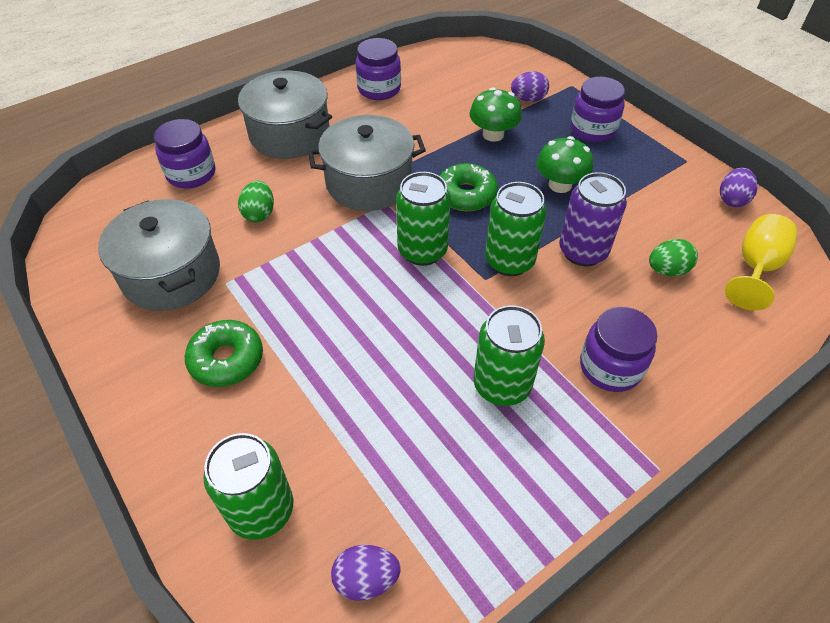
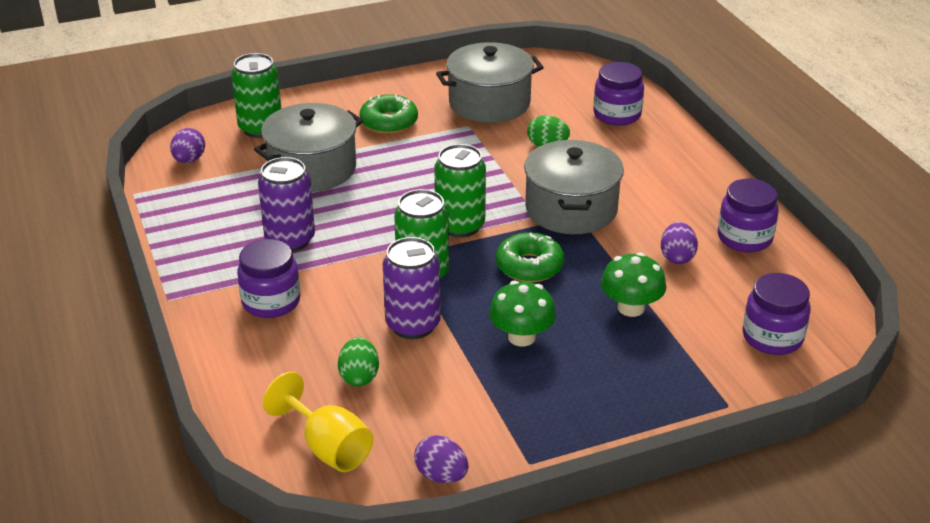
camera: 105 degrees right, 15 degrees down
grey pot [238,70,332,159] -> grey pot moved to [254,103,363,192]
green can [474,305,545,406] -> purple can [258,157,315,252]
purple egg [511,71,549,102] -> purple egg moved to [661,222,698,264]
purple jar [570,77,625,142] -> purple jar moved to [743,273,811,355]

